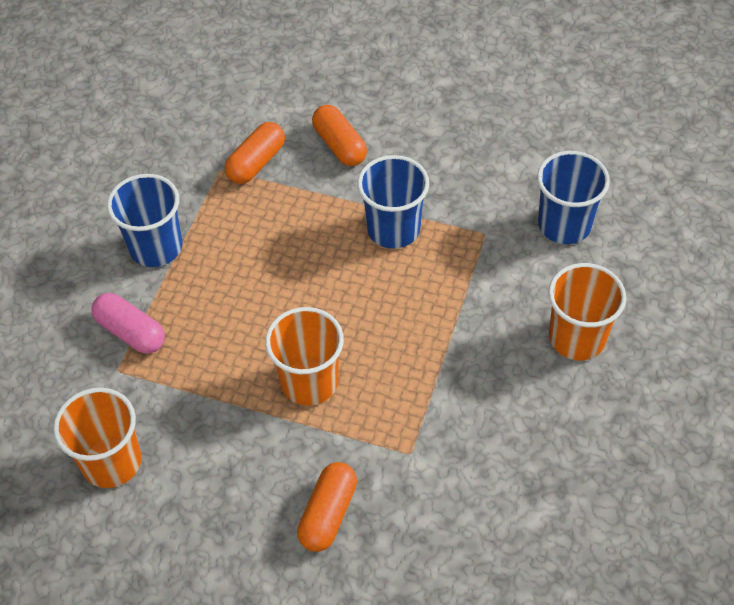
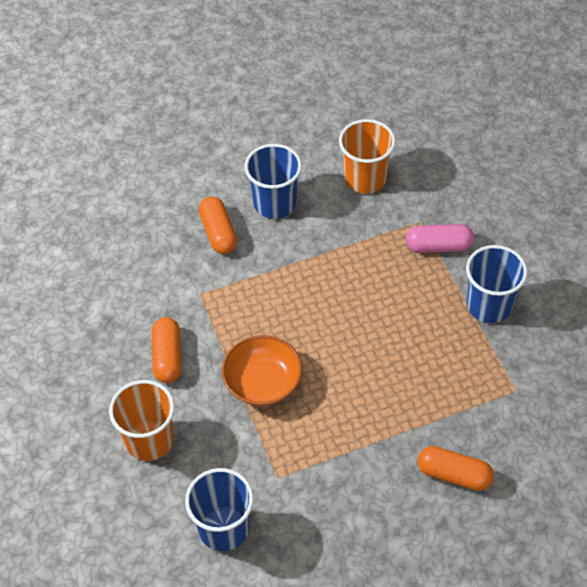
camera: 140 degrees right, 0 degrees up
orange capsule [225,122,285,184] -> orange capsule moved to [152,317,182,383]
orange cup [265,307,344,405] -> none
blue cup [357,155,429,249] -> blue cup moved to [244,144,302,219]
none -> orange bowl [222,335,302,406]

